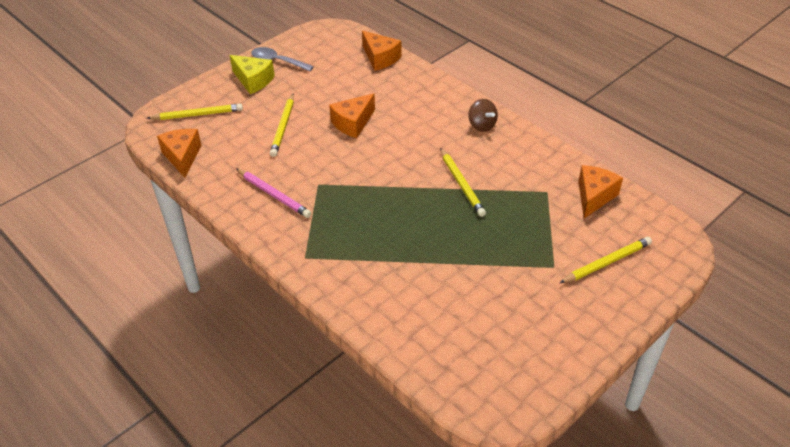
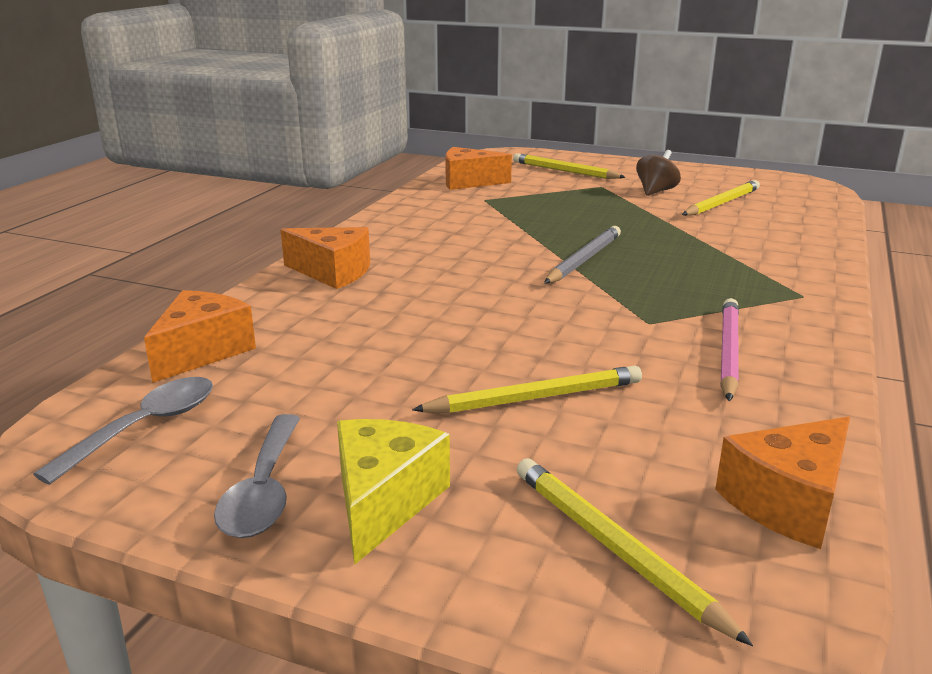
camera: 115 degrees left, 20 degrees down
orange cheese [329,93,375,138] -> orange cheese moved to [281,227,370,289]
yellow pencil [440,148,486,217] -> yellow pencil moved to [682,180,760,216]
brown spinning top [469,99,498,132] -> brown spinning top moved to [636,150,681,196]
none -> grey spoon [33,377,213,485]
none -> grey pencil [544,226,621,284]

